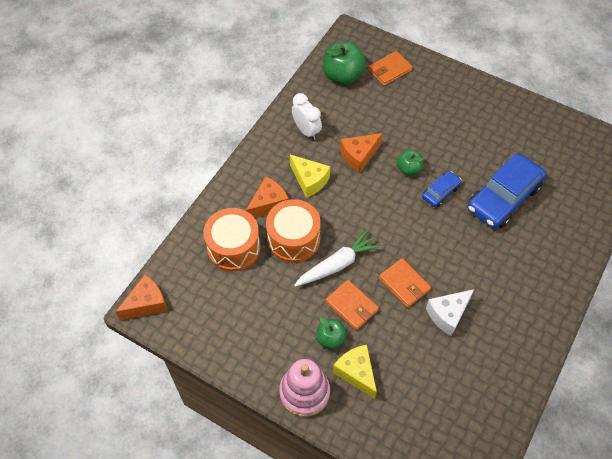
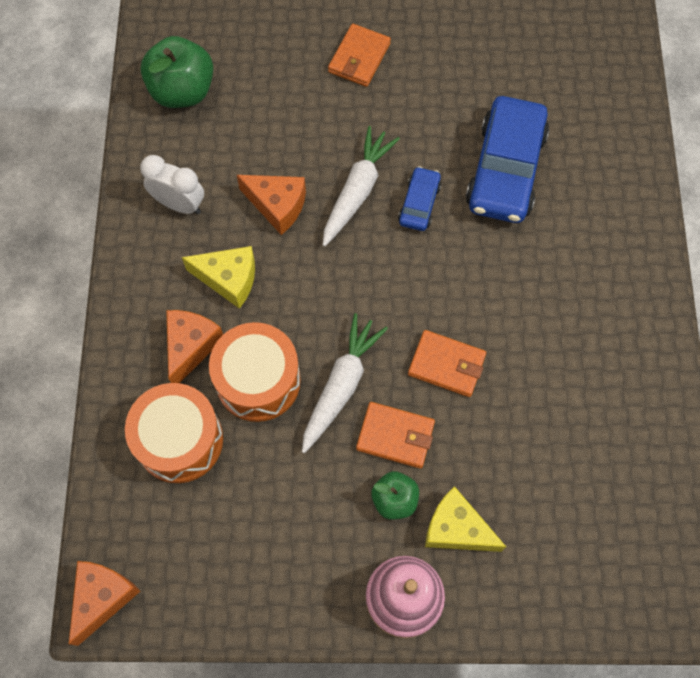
camera: 30 degrees left, 10 degrees up
orange cheese [340,133,382,173] -> orange cheese turned 90 degrees counterclockwise [237,175,306,235]
orange wallet [368,51,413,86] -> orange wallet moved to [328,24,391,87]
green apple [397,150,424,176] -> white carrot [323,126,400,246]
white cheese [426,289,474,336] -> none

